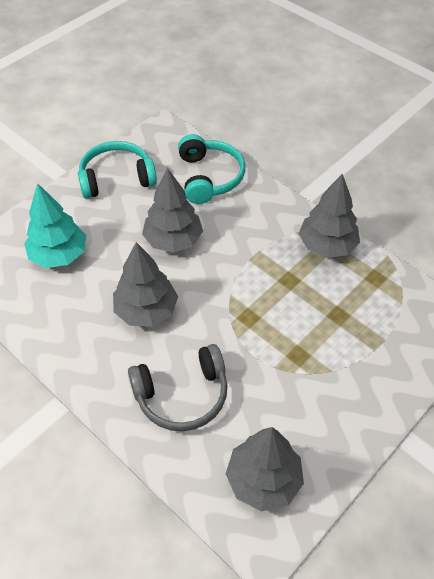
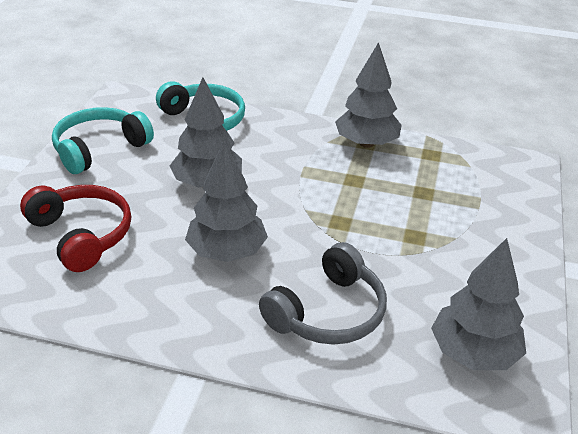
camera: 30 degrees left, 15 degrees down
turquoise tree [24,183,86,268] -> red headphones [20,185,131,272]

